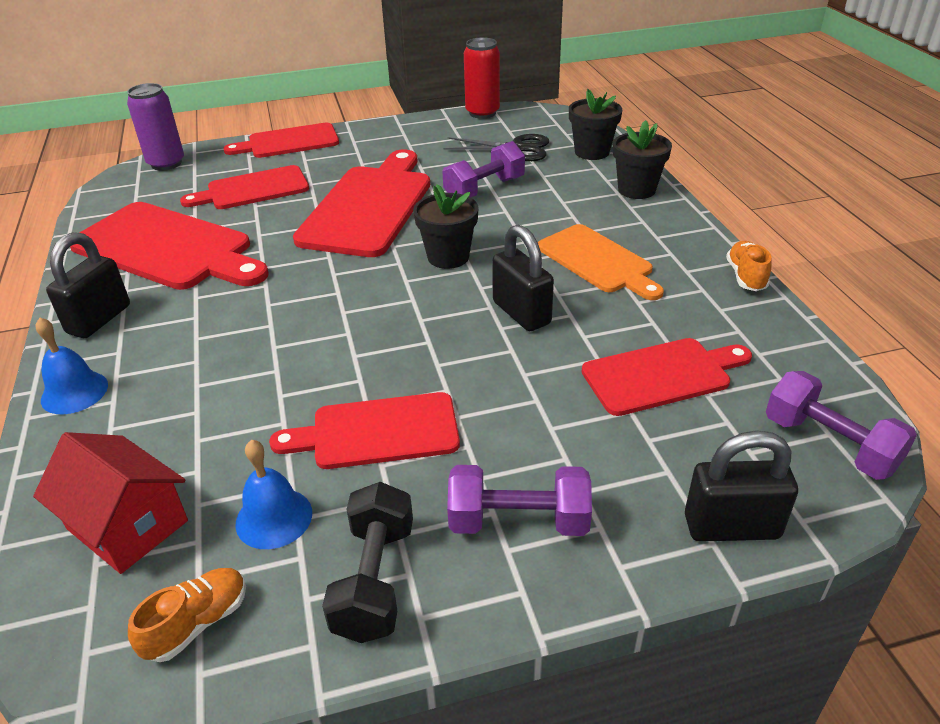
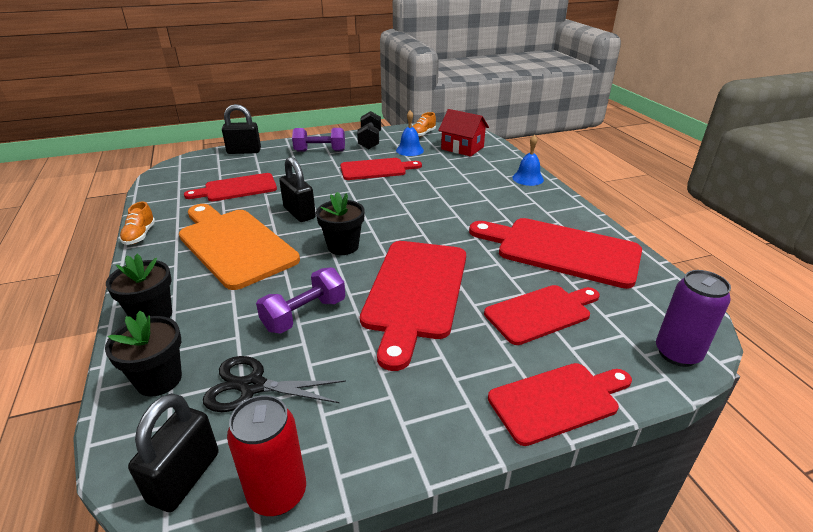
camera: 175 degrees right, 5 degrees down
black padlock [46,232,130,338] -> black padlock moved to [128,393,219,512]
orange cutting board [538,224,664,300] -> orange cutting board [179,204,300,290], size x1.60
purple dumbbell [766,371,917,480] -> none

